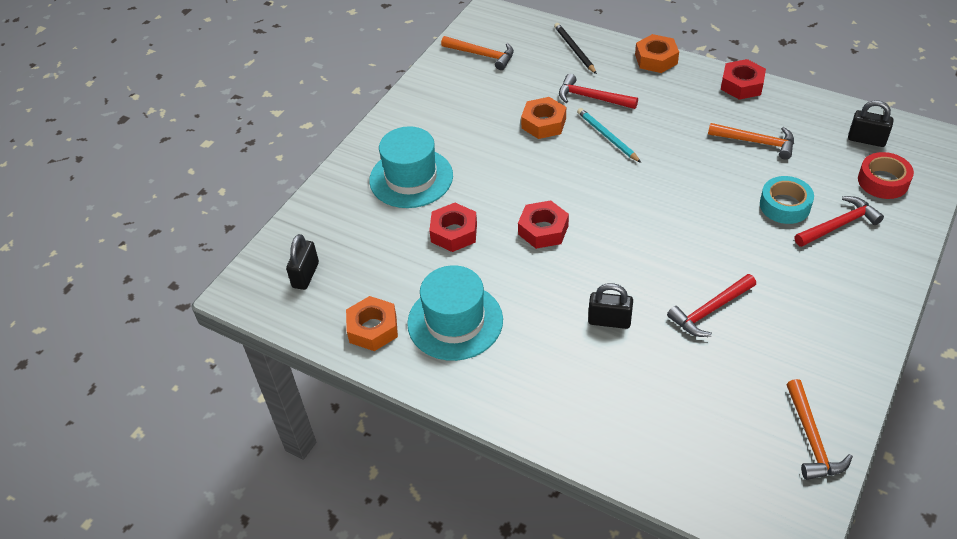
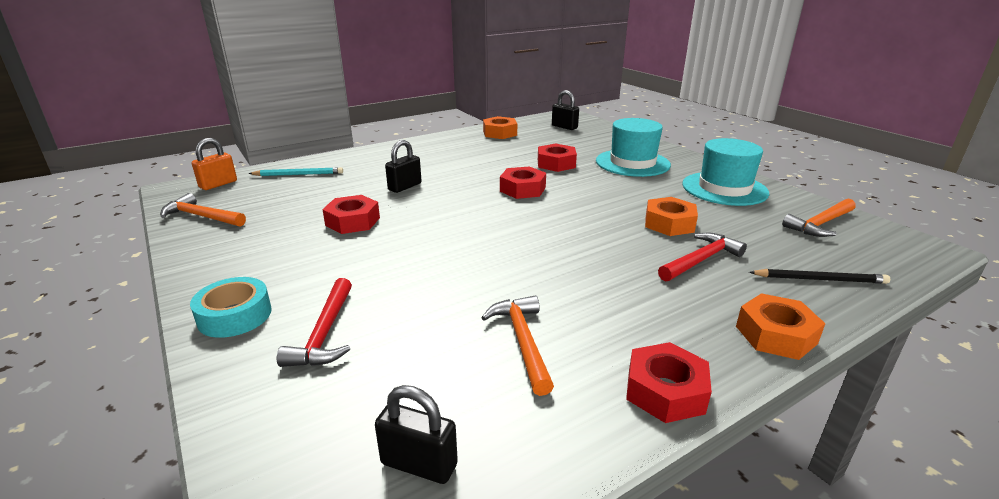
camera: 115 degrees right, 20 degrees down
turquoise hat [407,265,503,361] -> turquoise hat moved to [682,138,769,206]
turquoise pencil [577,108,641,163] -> turquoise pencil moved to [248,167,343,176]
red hammer [667,274,756,337] -> red nut [322,195,380,234]
orange hammer [708,123,794,160] -> orange hammer turned 120 degrees clockwise [481,295,554,396]
turquoise tape [760,176,814,224] -> turquoise tape moved to [190,277,272,338]
black padlock [848,100,894,147] -> black padlock turned 60 degrees clockwise [375,385,458,484]
red tape [858,152,914,199] -> none
none -> orange padlock [192,138,237,190]

